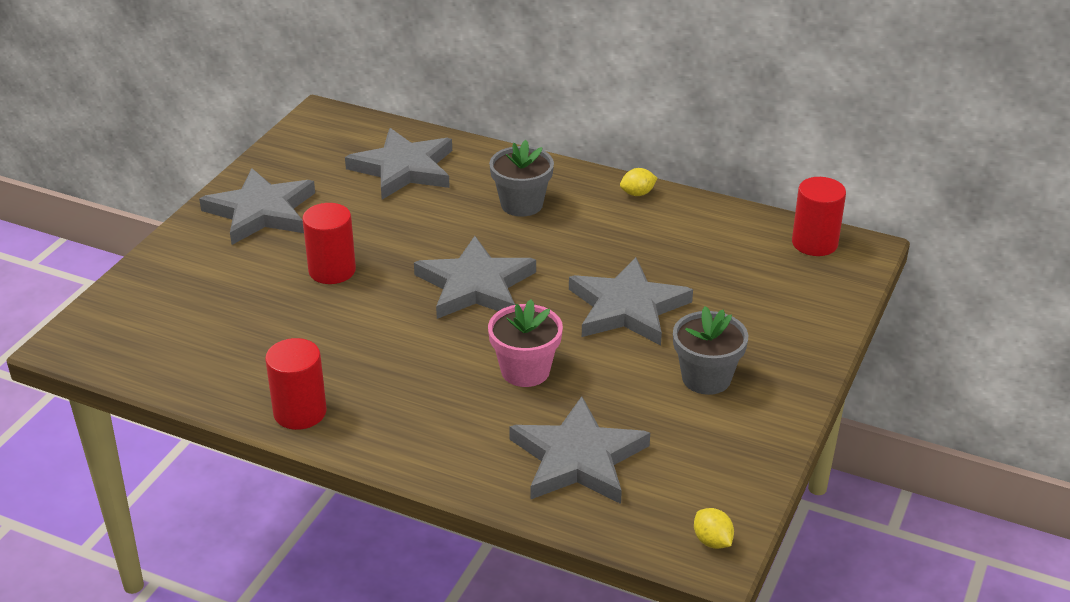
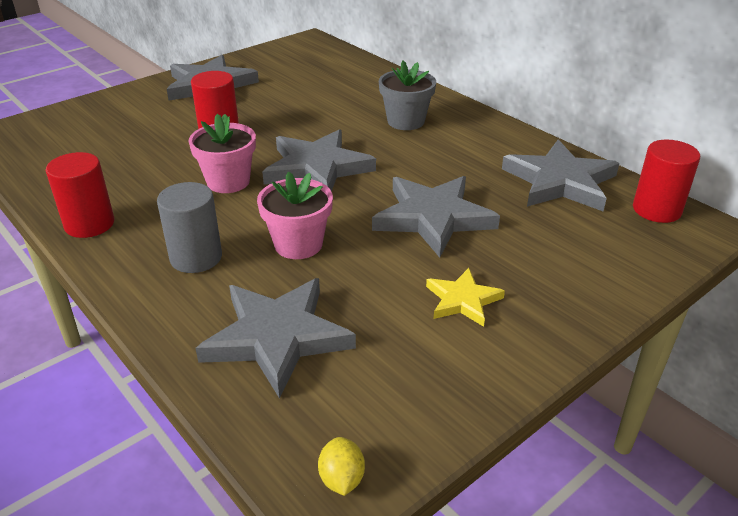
camera: 25 degrees right, 0 degrees up
grey star [345,128,452,200] -> grey star moved to [502,140,619,211]
yellow lemon [620,168,657,196] -> none
grey flower pot [673,306,748,395] -> yellow star [426,268,505,327]
none -> grey cylinder [157,182,222,273]
none -> pink flower pot [188,114,256,193]

